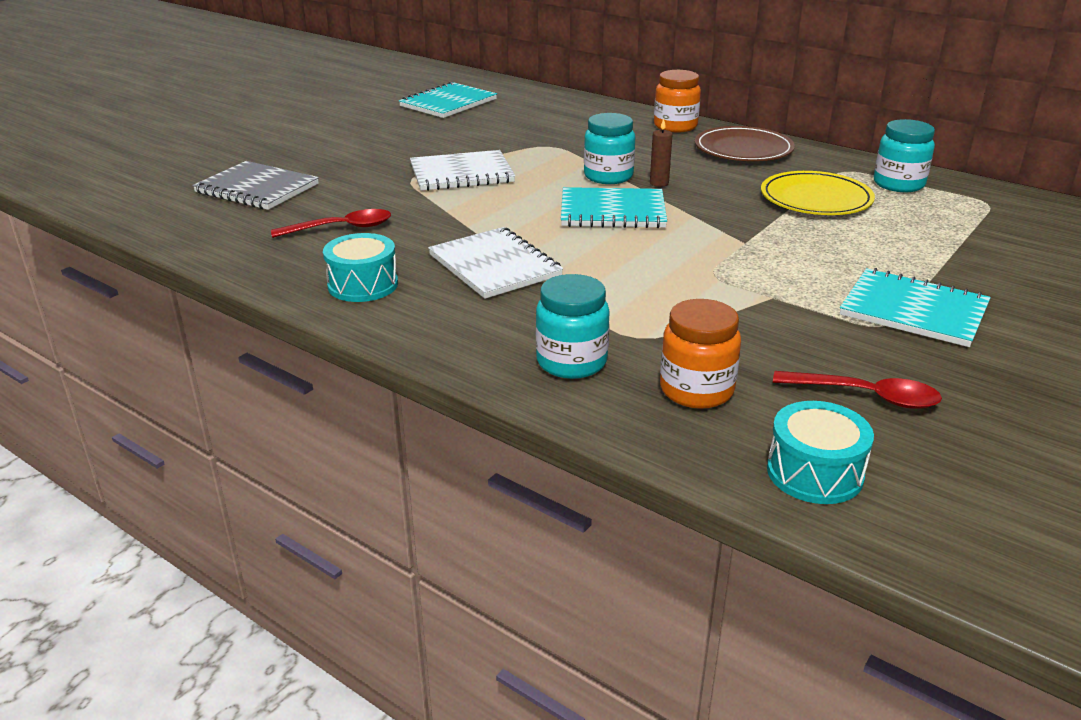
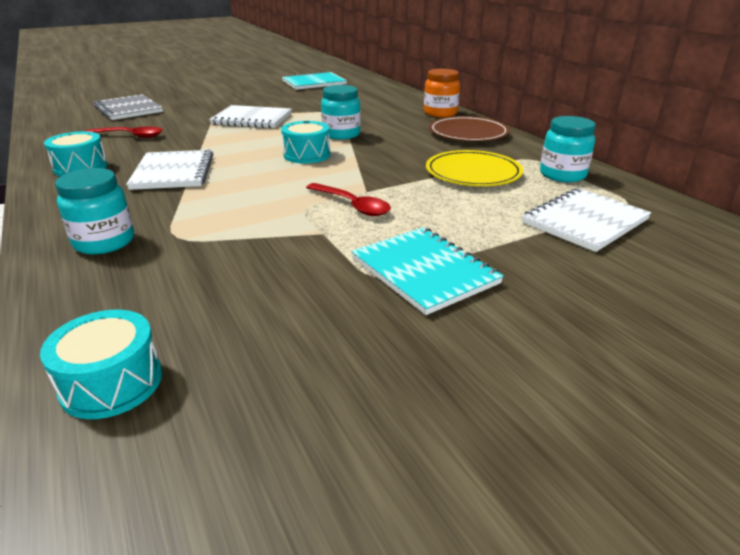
camera: 25 degrees right, 0 degrees up
turquoise notebook [561,187,667,228] -> turquoise drum [281,121,331,164]
brown candle [650,118,673,187] -> none
orange jar [660,299,741,409] -> none
red spoon [773,371,942,409] -> red spoon moved to [306,183,391,216]
none -> white notebook [522,188,651,252]

